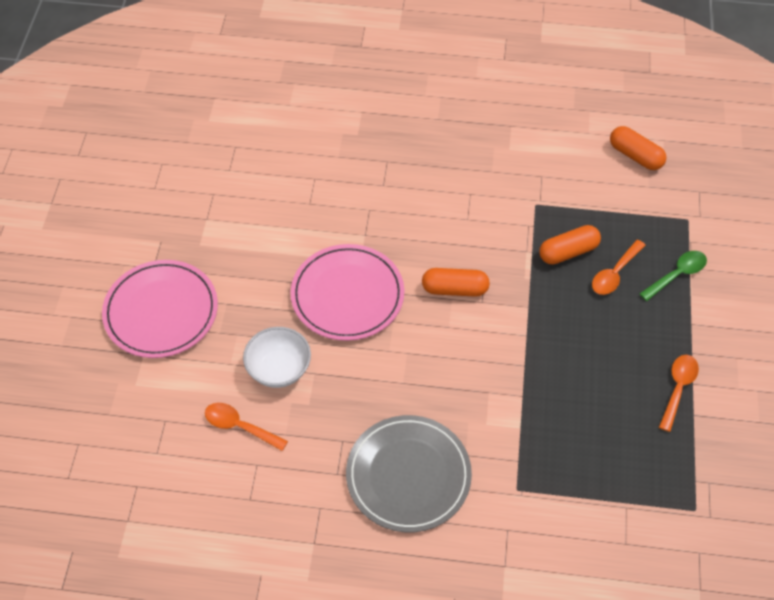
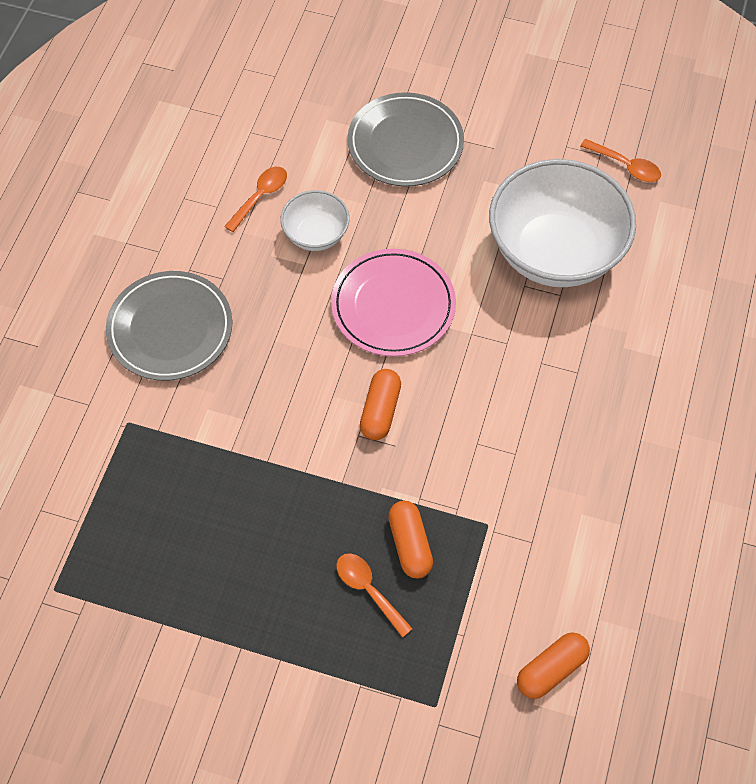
camera: 100 degrees right, 5 degrees up
pink plate [102,260,218,358] -> grey plate [348,92,464,187]
green spoon [639,251,707,301] -> none
orange spoon [659,355,699,432] -> orange spoon moved to [581,139,661,182]
none -> white bowl [489,159,636,287]

